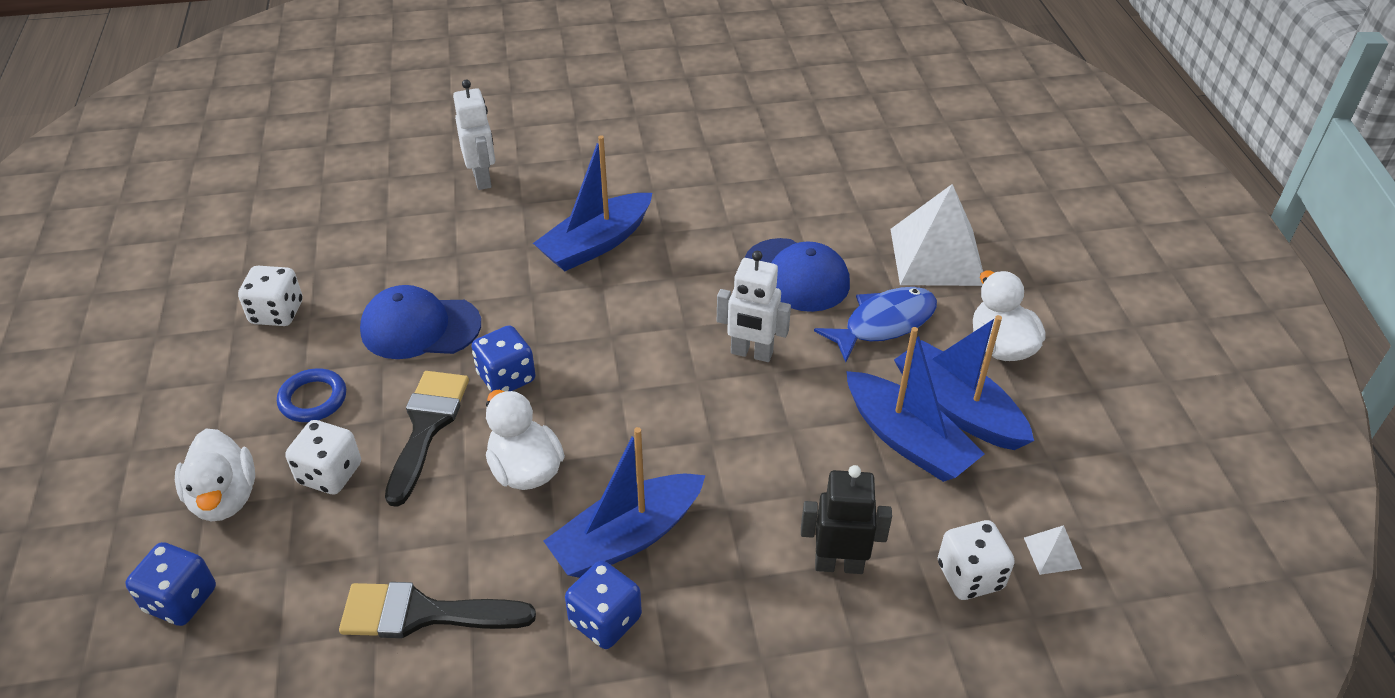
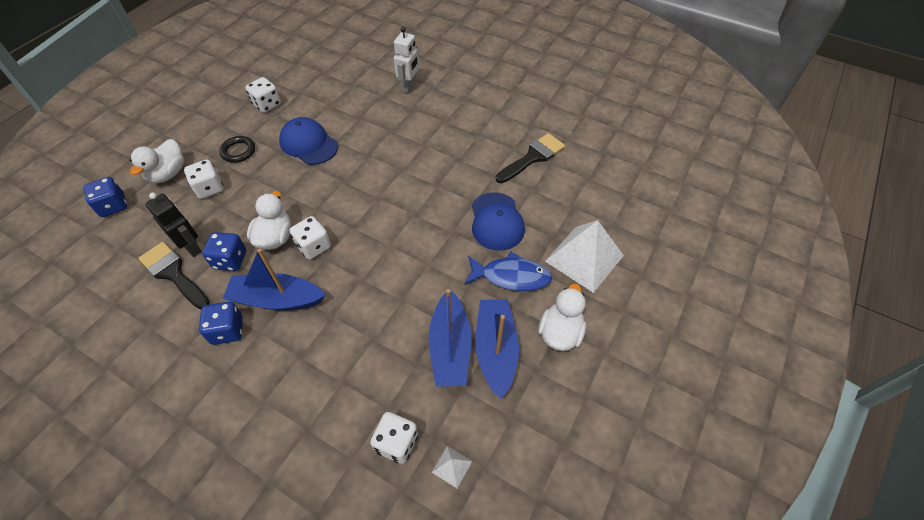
camera: 40 degrees right, 10 degrees up
blue ring [277,368,346,422] -> black ring [219,136,255,163]
black brush [385,371,469,507] -> black brush moved to [496,133,565,183]
blue dice [472,325,536,392] -> blue dice moved to [202,232,246,271]
blue boat [533,135,652,271] -> none
white robot [717,251,791,362] -> none
black robot [801,465,892,574] -> black robot moved to [145,192,202,257]
none -> white dice [290,216,331,259]

